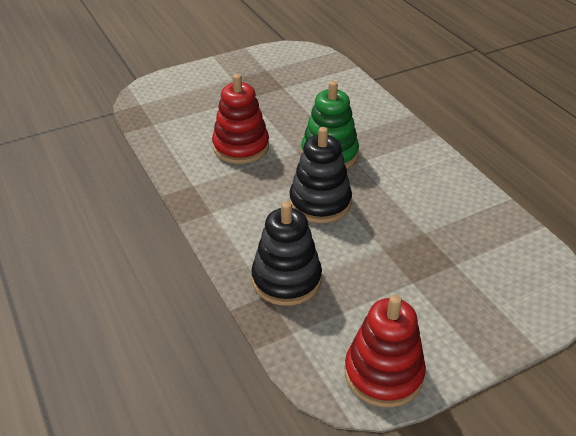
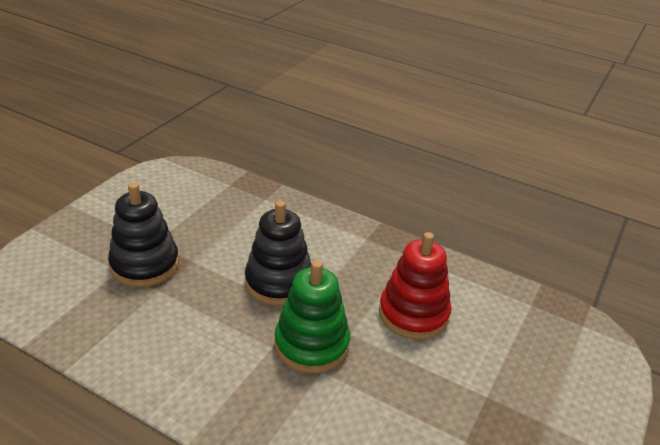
camera: 145 degrees right, 5 degrees down
black stacking toy [251,201,322,306] -> black stacking toy moved to [108,183,179,287]
red stacking toy [345,295,426,407] -> none

